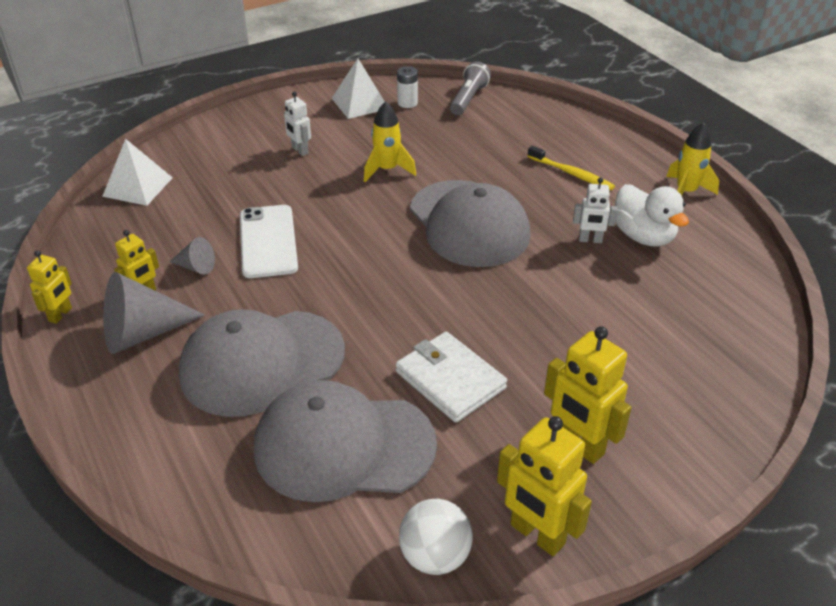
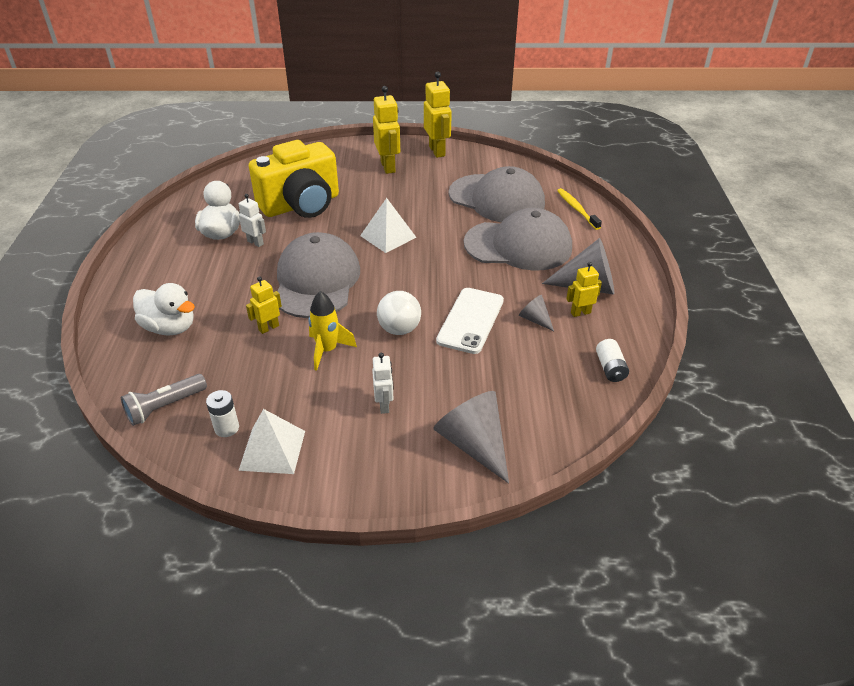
camera: 150 degrees left, 0 degrees up
yellow robot [27,250,72,324] -> yellow robot moved to [246,276,282,334]
white pyramid [102,139,173,206] -> white pyramid moved to [360,198,416,253]
white wallet [396,332,507,423] -> none
white ball [399,499,473,575] -> white ball moved to [377,291,421,335]
yellow toothbrush [527,146,615,190] -> yellow toothbrush moved to [557,188,602,230]
yellow rocket [666,122,719,196] -> none
none -> white duck [133,283,195,336]
none -> yellow camera [249,140,339,218]
none -> grey cone [434,391,509,484]
none -> white battery [596,339,629,382]

